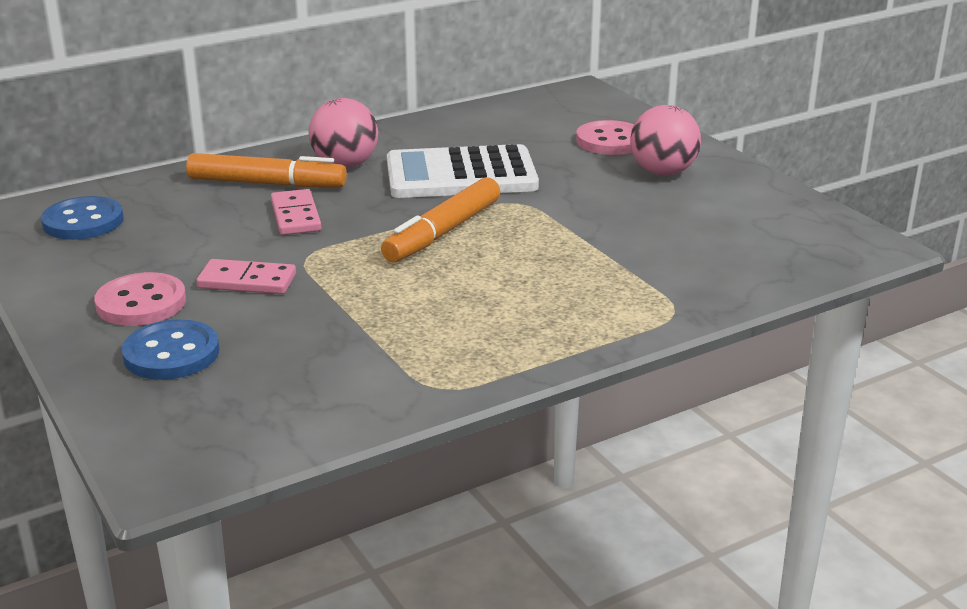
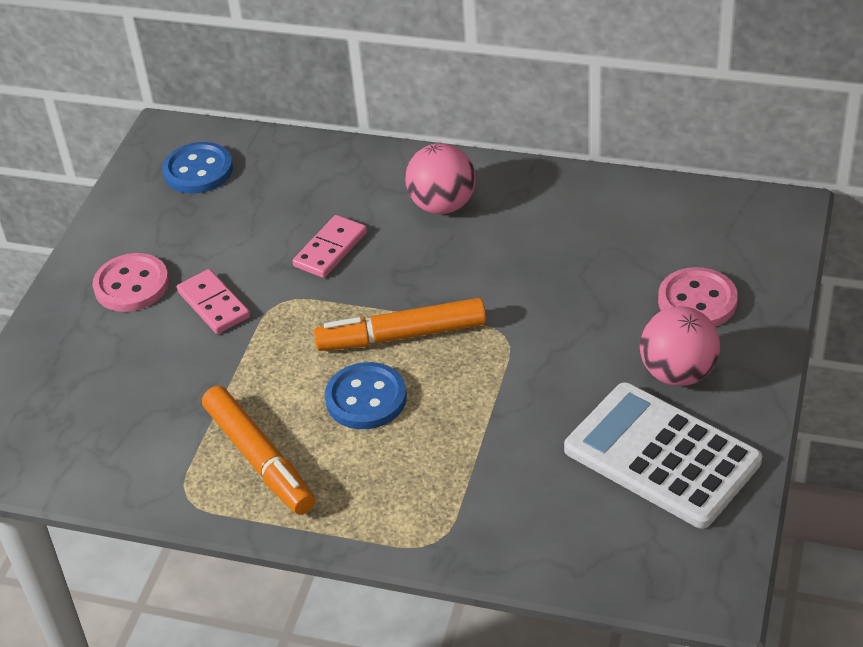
camera: 50 degrees right, 15 degrees up
blue button [122,319,219,380] -> blue button moved to [325,362,407,429]
orange marker [186,153,347,188] -> orange marker moved to [202,386,315,515]
white calculator [387,144,539,198] -> white calculator moved to [564,382,762,529]

